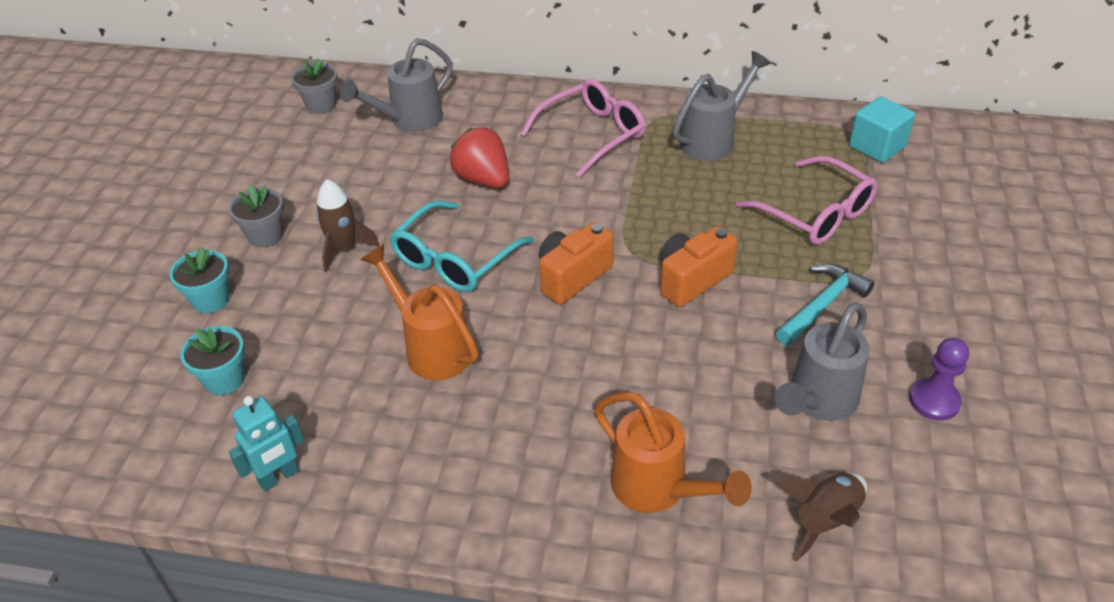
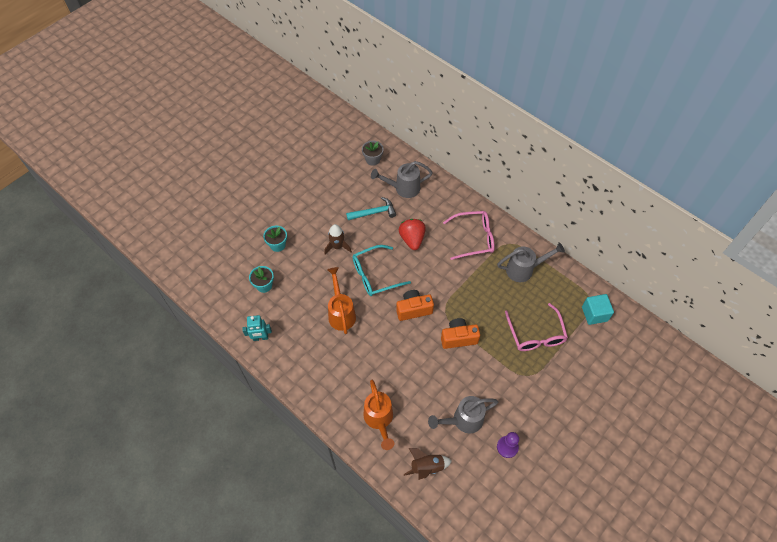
camera: 30 degrees right, 15 degrees up
grey flower pot [229,184,284,247] -> none
turquoise hammer [776,264,874,346] -> turquoise hammer moved to [346,197,396,220]

